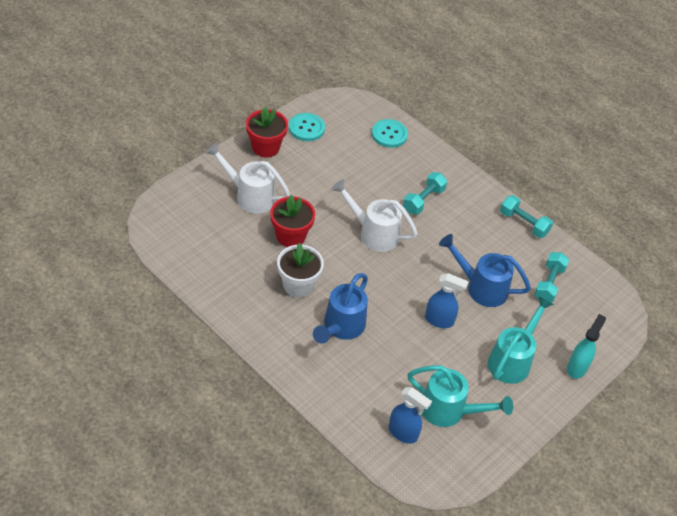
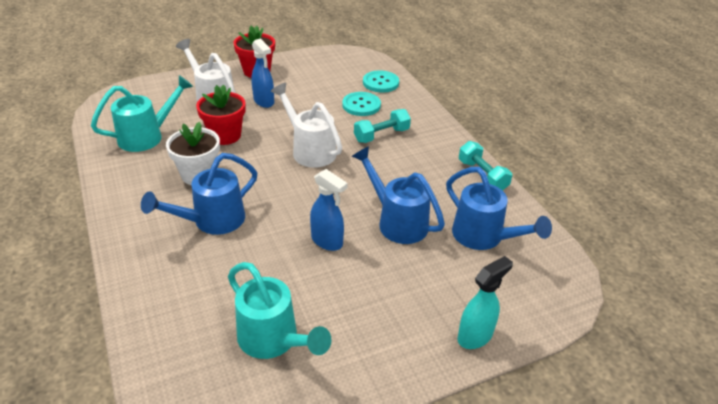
camera: 25 degrees right, 10 degrees down
turquoise button [289,113,325,141] -> turquoise button moved to [342,92,381,116]
blue spray bottle [389,387,432,444] -> blue spray bottle moved to [251,38,274,108]
turquoise watering can [488,296,554,384] -> turquoise watering can moved to [91,75,193,152]
turquoise dumbbell [534,252,569,302] -> blue watering can [446,167,552,250]

